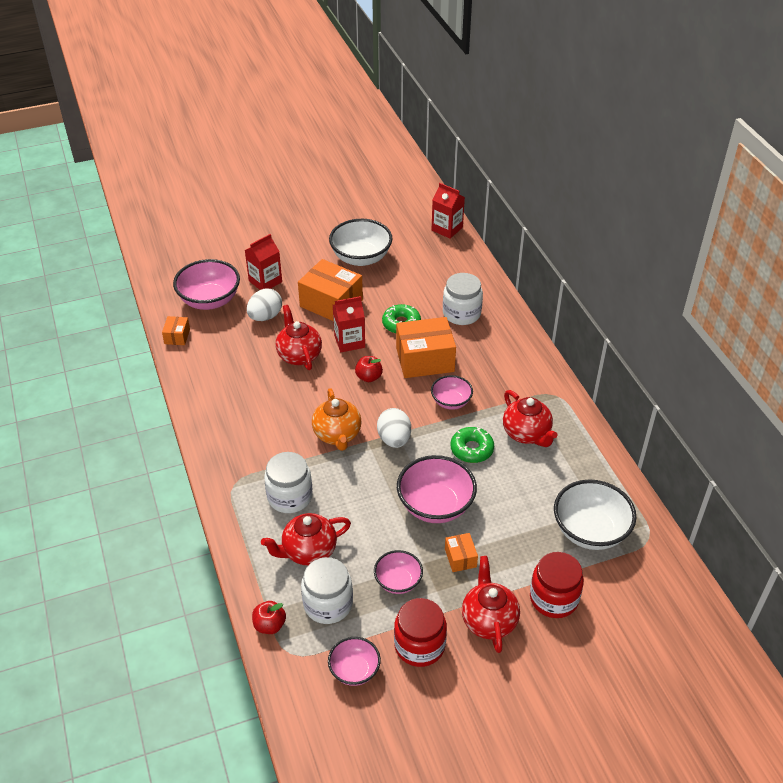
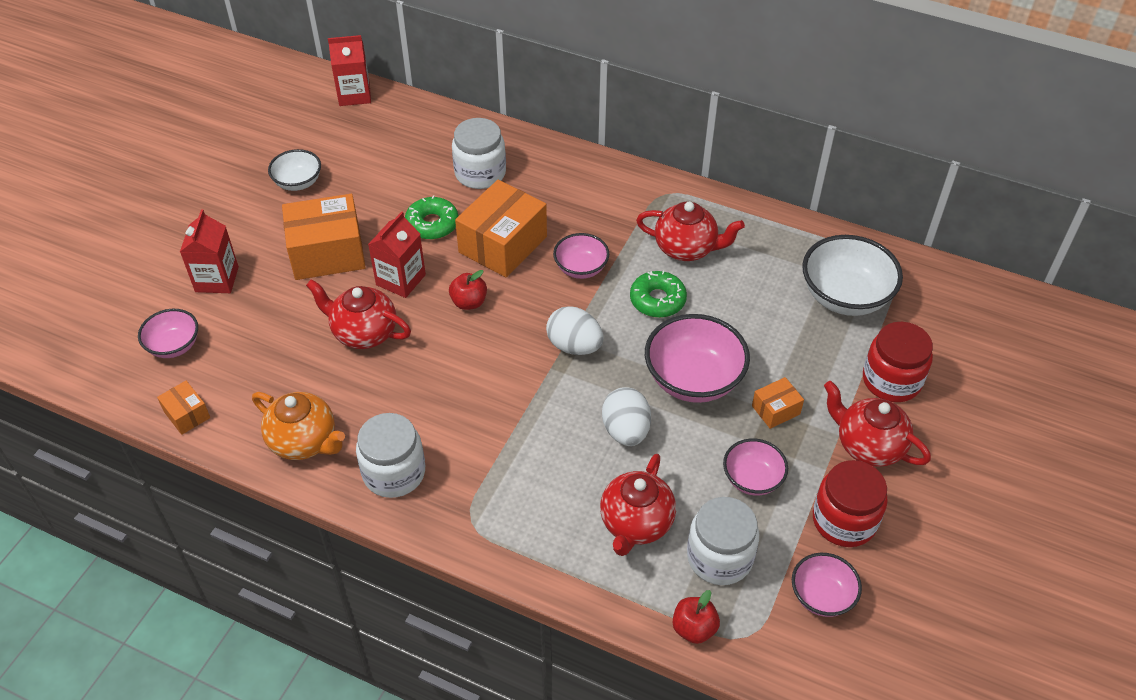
camera: 45 degrees left, 5 degrees up
pink bowl [173,259,240,310] -> pink bowl [138,309,198,358], size x0.58
white egg [247,289,282,321] -> white egg moved to [602,387,651,446]
white jar [264,452,313,513] -> white jar moved to [356,413,425,498]
orange teapot [312,388,362,451] -> orange teapot moved to [252,392,345,460]
white bowl [329,219,392,266] -> white bowl [268,149,321,191], size x0.58
orange box [445,533,478,572] -> orange box turned 60 degrees counterclockwise [752,377,804,429]

